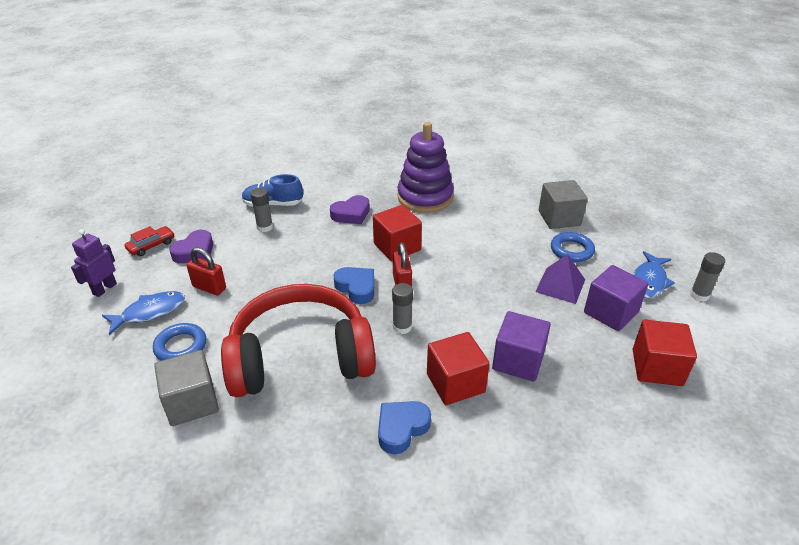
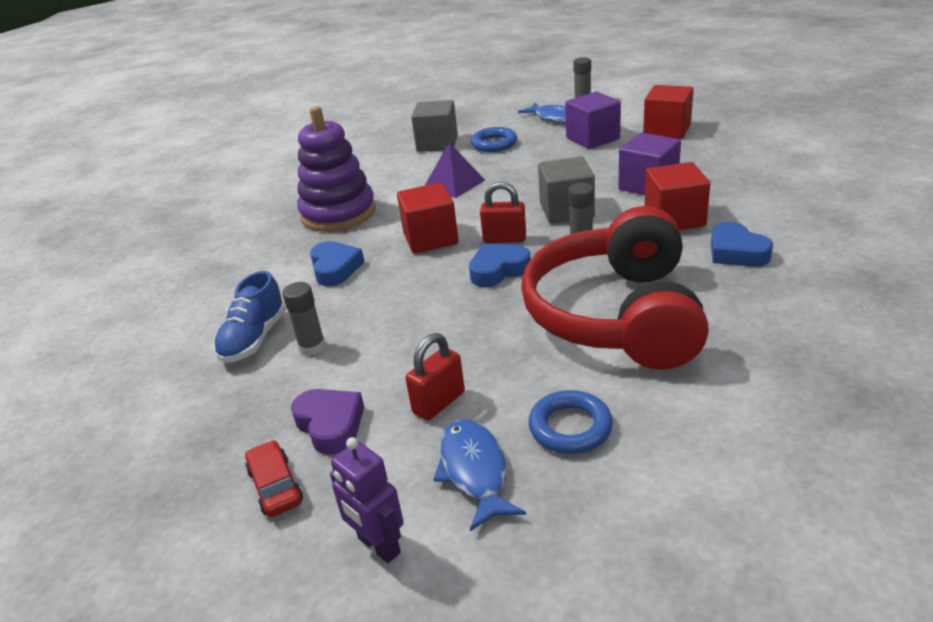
camera: 70 degrees left, 5 degrees down
grey cube [154,350,219,426] -> grey cube moved to [538,156,595,224]
purple heart [330,195,370,224] -> blue heart [310,241,364,286]
purple pyramid [535,254,585,304] -> purple pyramid moved to [425,142,485,198]

